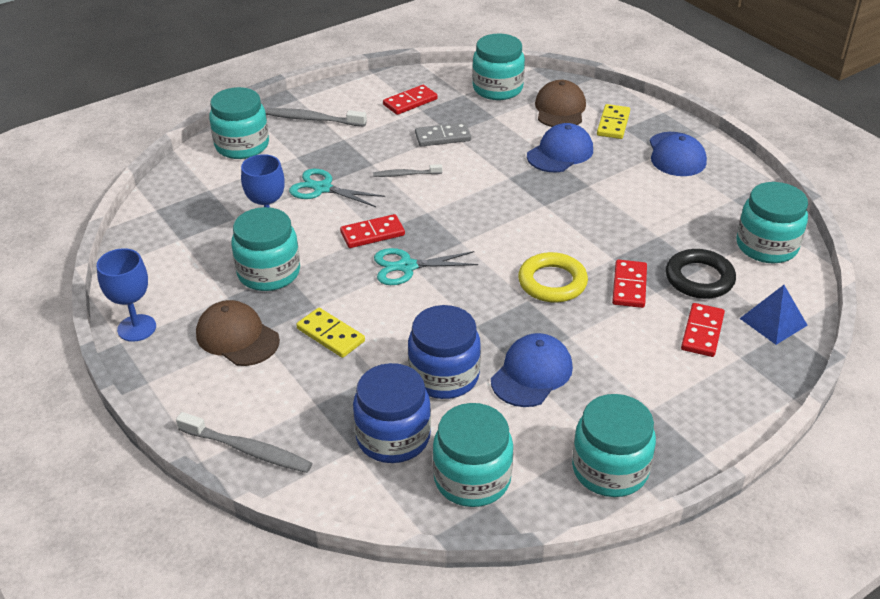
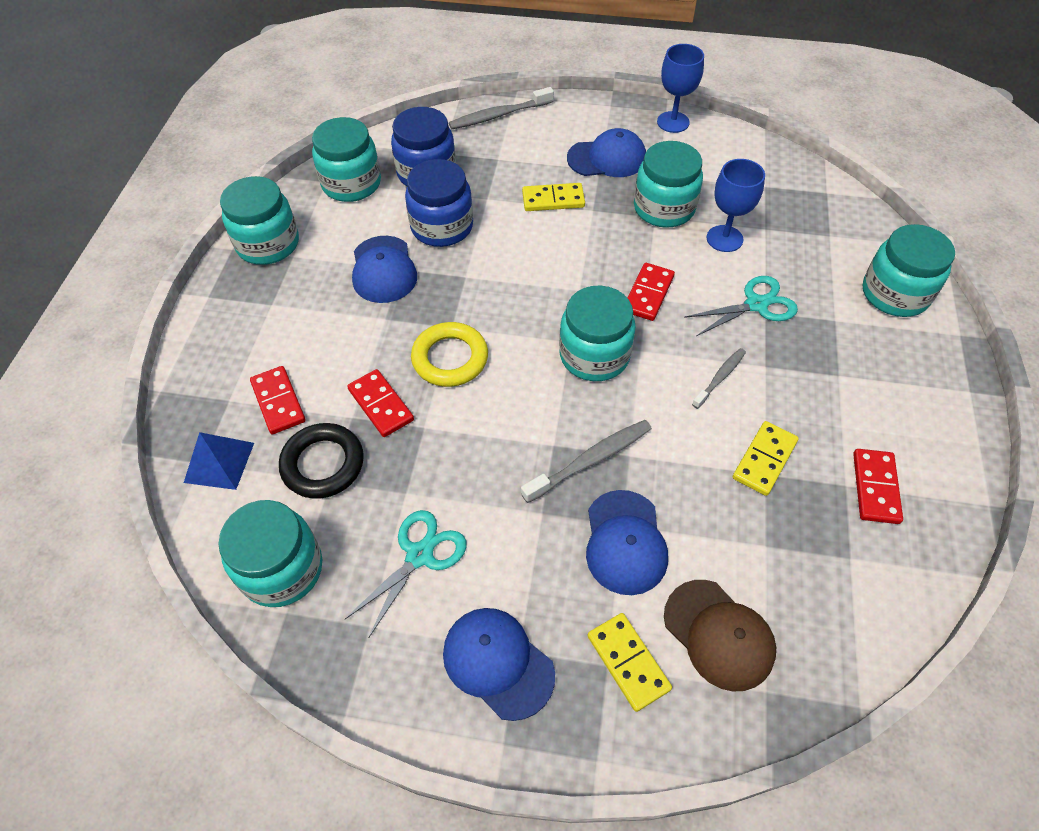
camera: 135 degrees right, 15 degrees up
brown cap [196,300,280,366] -> blue cap [567,128,646,177]
grey toothbrush [266,108,367,127] -> grey toothbrush moved to [521,420,652,503]
turquoise scissors [374,248,478,285] -> turquoise scissors moved to [345,510,467,638]
grey domino [415,122,471,147] -> yellow domino [733,421,799,496]
turquoise jar [472,34,525,100] -> turquoise jar moved to [559,286,636,381]

